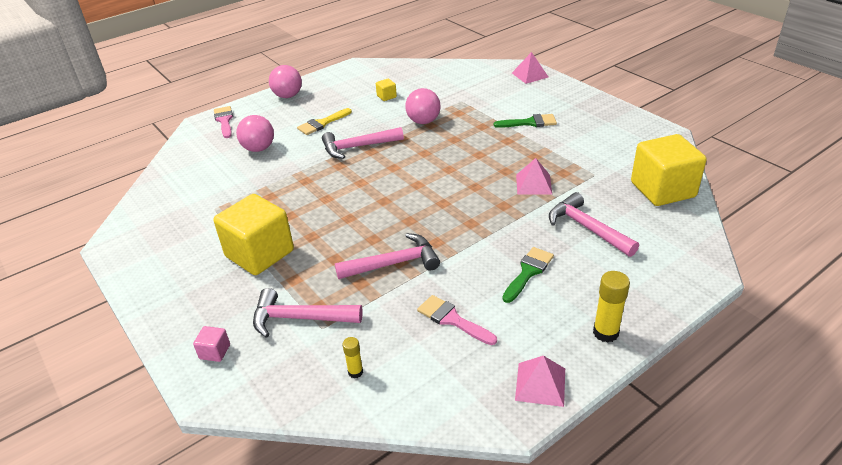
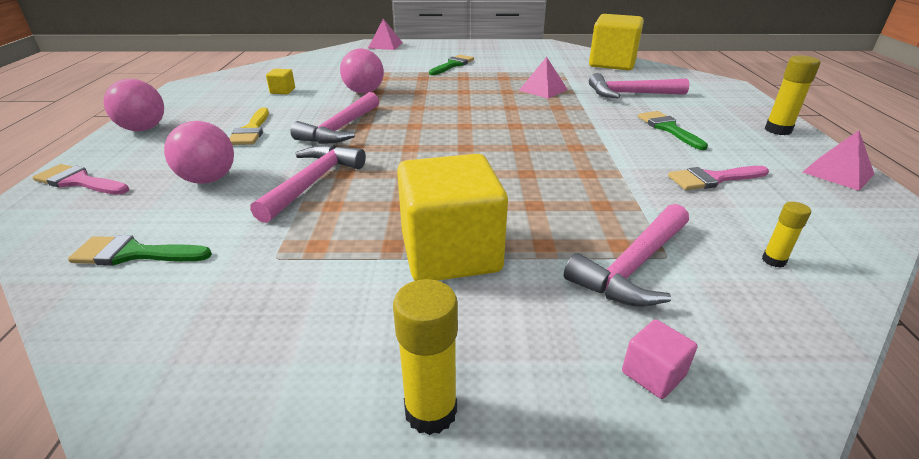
camera: 55 degrees left, 5 degrees down
pink hammer [335,233,440,279] -> pink hammer moved to [250,145,366,223]
none -> green brush [68,235,212,266]
none -> yellow glue stick [393,279,458,435]

